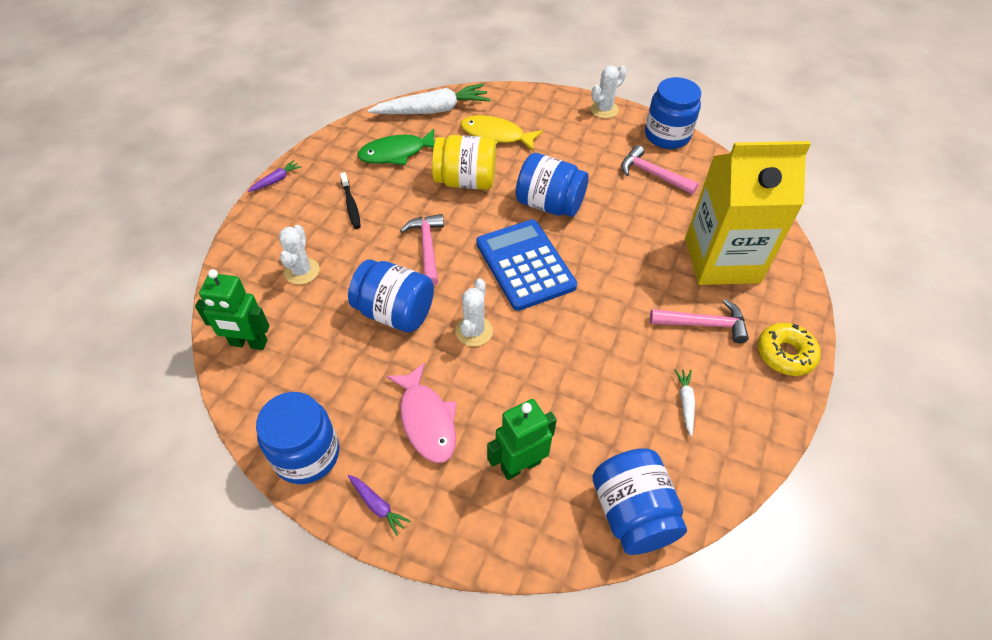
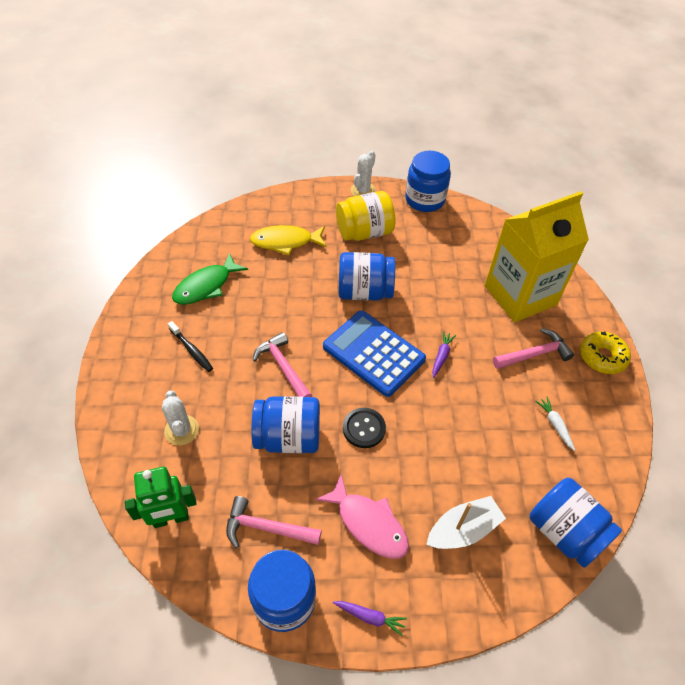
camera: 25 degrees left, 0 degrees up
purple carrot [248,160,301,192] -> purple carrot moved to [432,331,456,378]
white carrot [368,84,491,114] -> none
yellow jar [432,135,496,190] -> yellow jar moved to [336,191,395,241]
white cactus [455,278,493,347] -> black button [343,408,386,448]
green robot [487,399,557,480] -> white boat [426,496,506,549]
pink hammer [621,145,699,195] -> pink hammer moved to [226,496,322,548]

